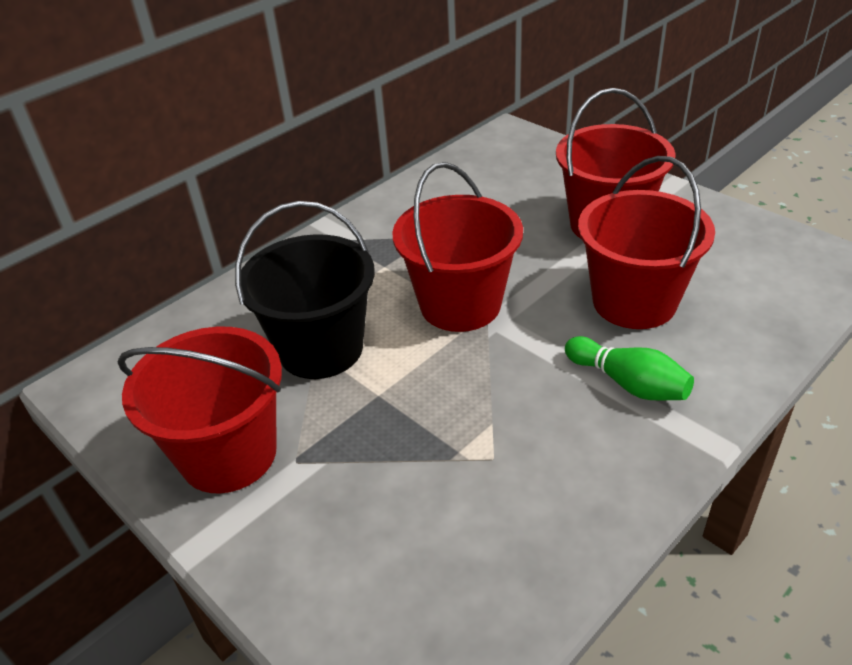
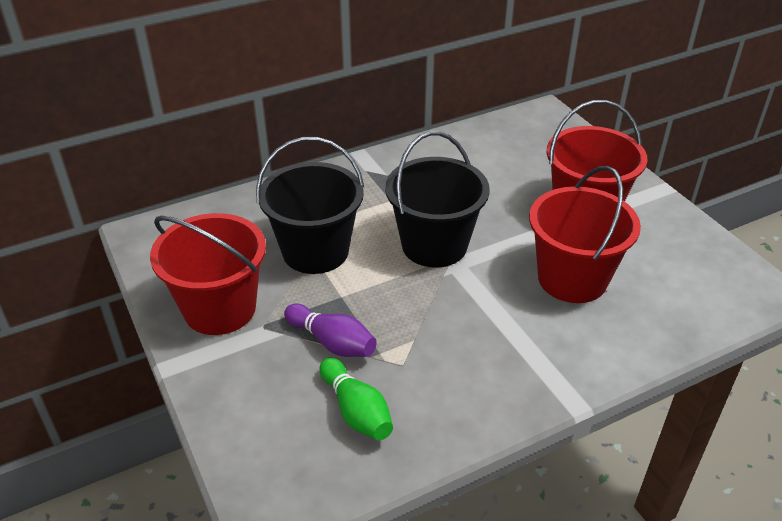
camera: 15 degrees right, 0 degrees up
red bucket [392,162,523,332] -> black bucket [385,131,490,268]
green bowling pin [565,336,694,401] -> green bowling pin moved to [320,358,393,441]
none -> purple bowling pin [284,304,377,357]

